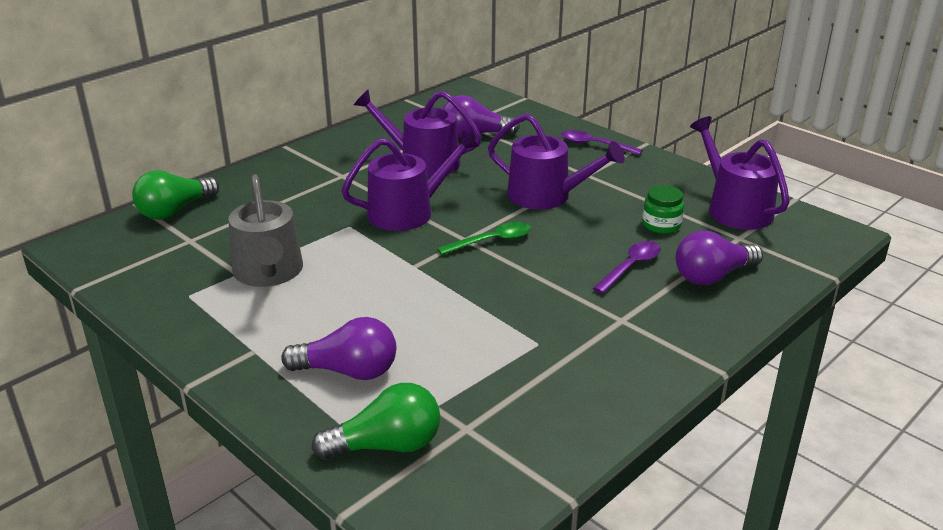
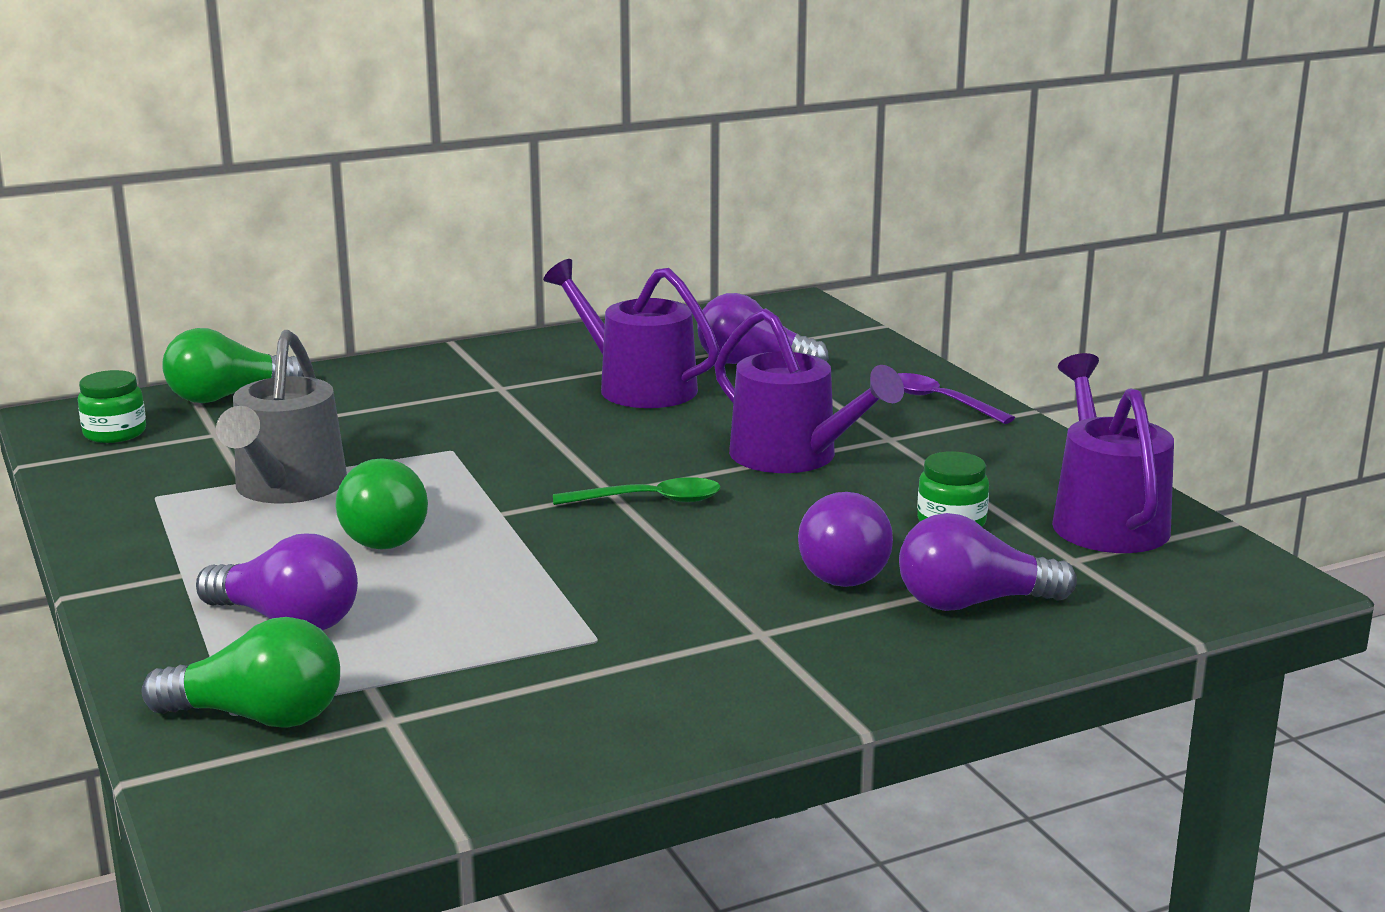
camera: 20 degrees right, 10 degrees down
purple watering can [341,130,479,231] -> none
purple spoon [593,241,661,294] -> purple light bulb [798,492,893,587]
none -> green jar [78,370,146,443]
none -> green light bulb [335,458,428,550]

